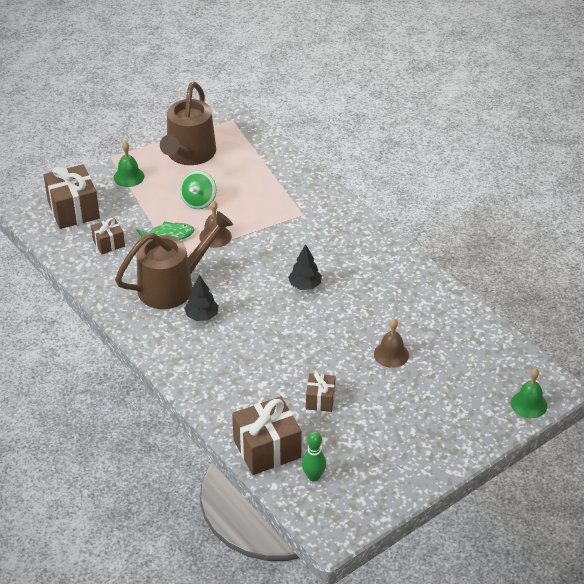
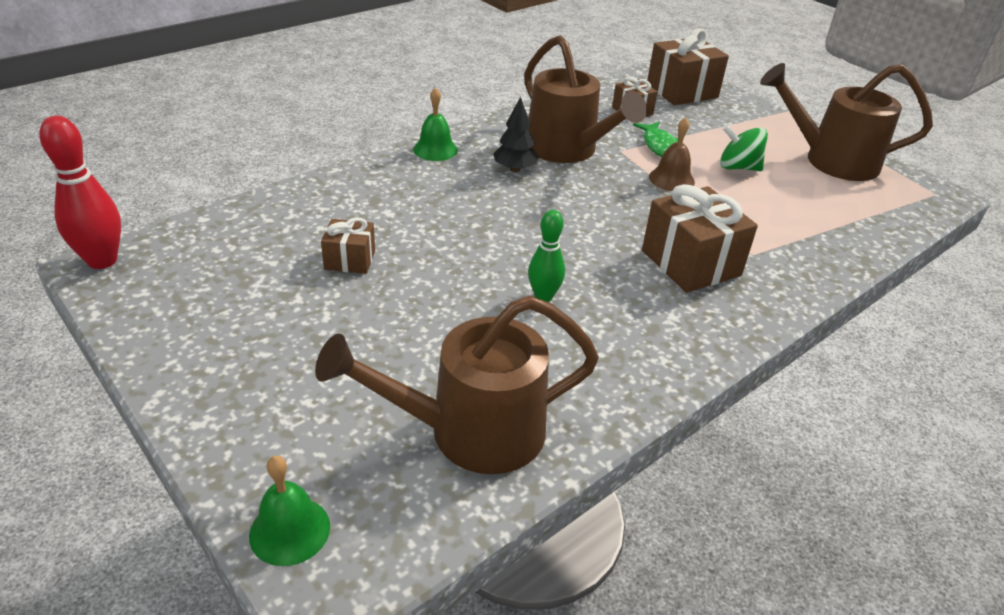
camera: 85 degrees right, 5 degrees down
green bell [114,141,144,187] -> green bell moved to [413,88,458,161]
brown gift [232,396,302,475] -> brown gift moved to [642,184,758,293]
black tree [288,244,322,290] -> none
green bowling pin [302,431,326,481] -> green bowling pin moved to [528,210,565,302]
brown bell [374,319,409,368] -> none
none -> red bowling pin [39,116,121,269]
none -> brown watering can [315,295,599,474]

